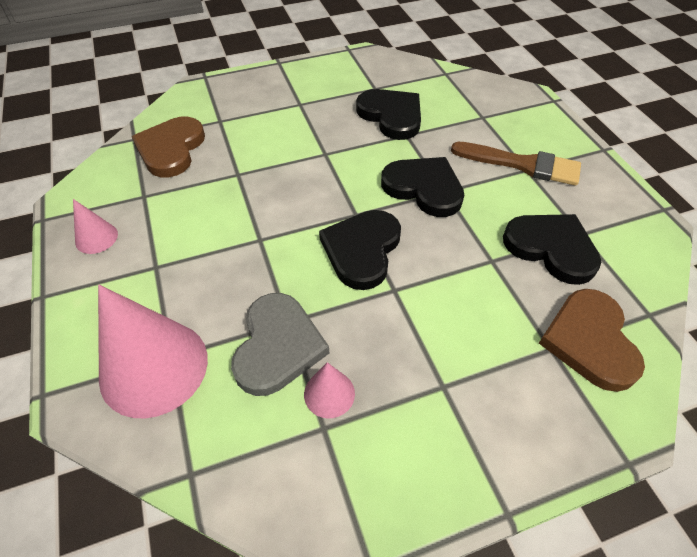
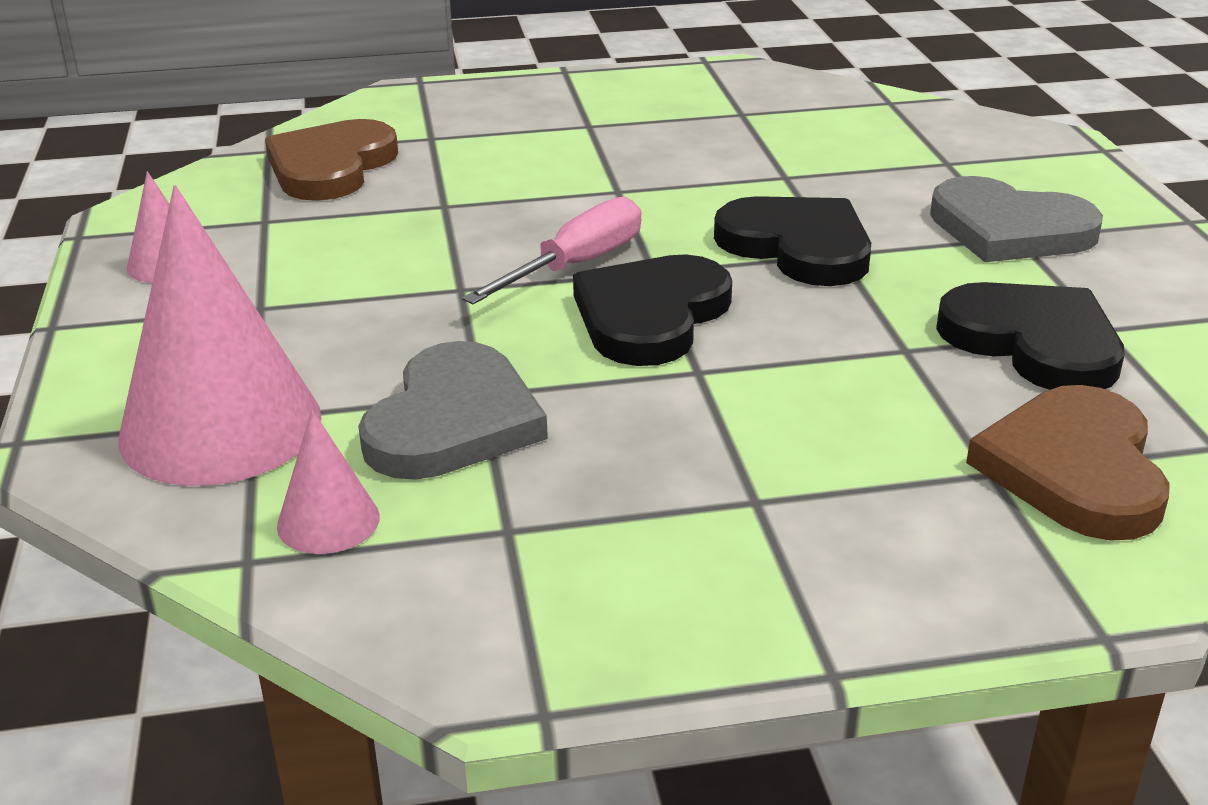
camera: 10 degrees right, 20 degrees down
pink cone [304,362,355,419] -> pink cone moved to [277,410,380,554]
black heart [356,89,421,140] -> none
brown brush [451,142,581,186] -> grey heart [930,176,1103,262]
none -> pink screwdriver [462,197,641,304]

